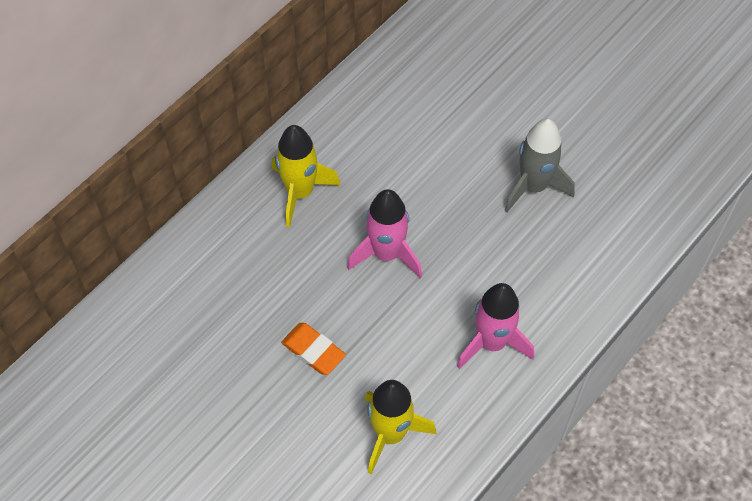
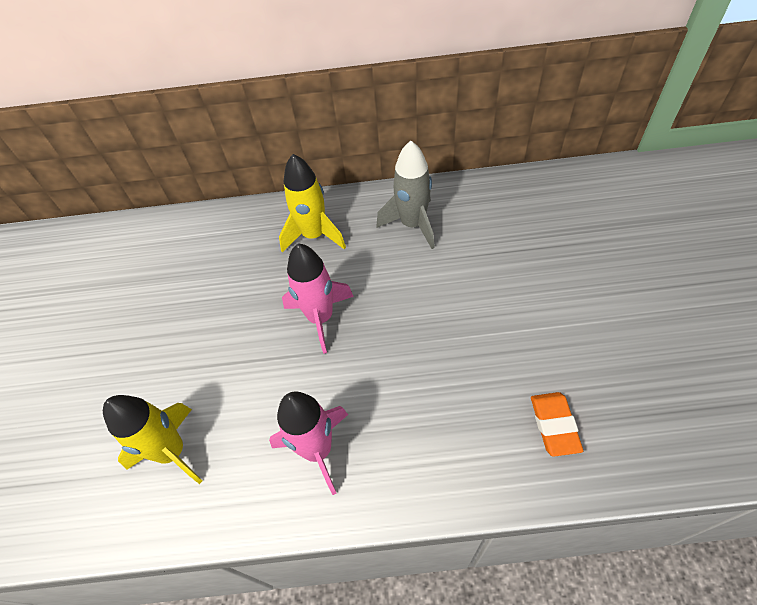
camera: 50 degrees right, 5 degrees down
orange eraser [281,323,346,375] -> orange eraser moved to [531,392,583,457]
grey rocket [505,119,575,212] -> grey rocket moved to [376,141,435,249]

